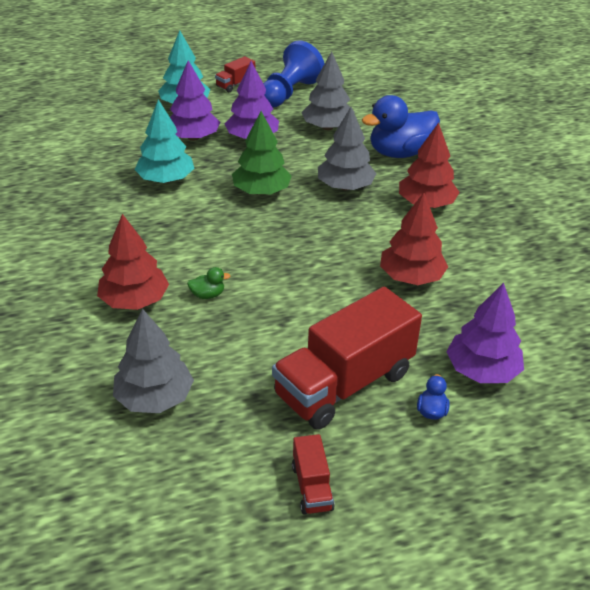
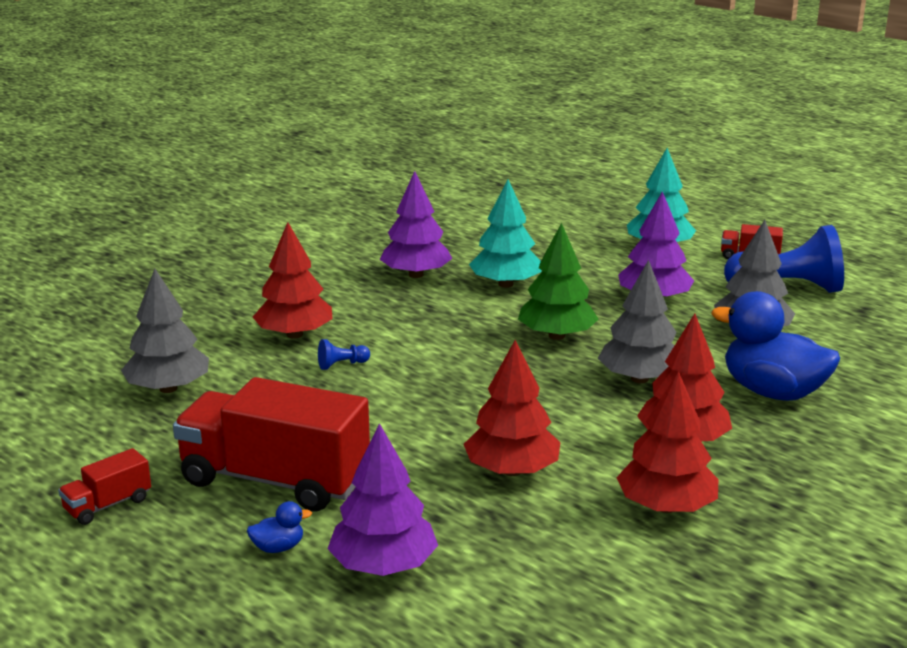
camera: 60 degrees right, 15 degrees down
purple tree [170,60,220,141] -> purple tree moved to [379,171,453,278]
green duck [187,267,231,299] -> blue pawn [318,339,370,370]
none -> red tree [616,371,718,513]

